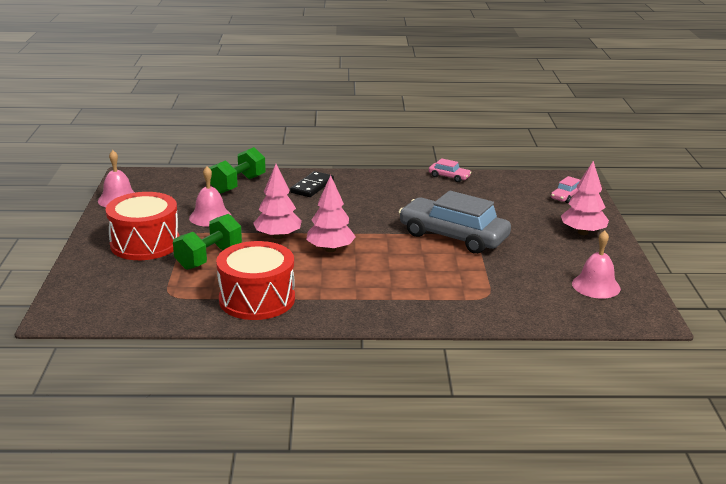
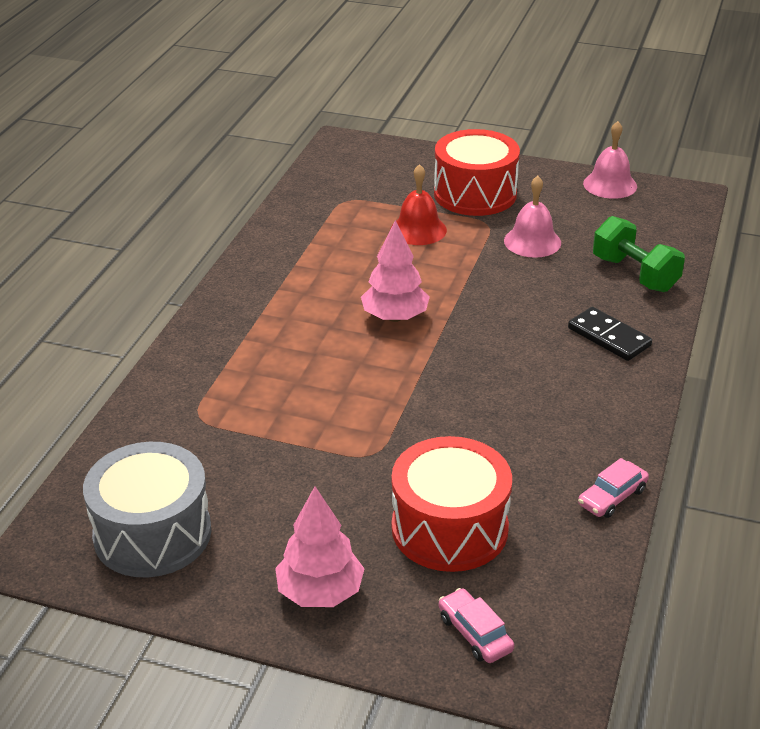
camera: 110 degrees right, 10 degrees up
green dumbbell [173,214,242,270] -> red bell [391,164,447,245]
red drum [216,241,295,320] -> red drum moved to [392,436,512,572]
pink tree [253,164,302,239] -> none
grey car [399,191,511,254] -> none
pink bell [572,230,621,299] -> grey drum [83,442,211,577]

